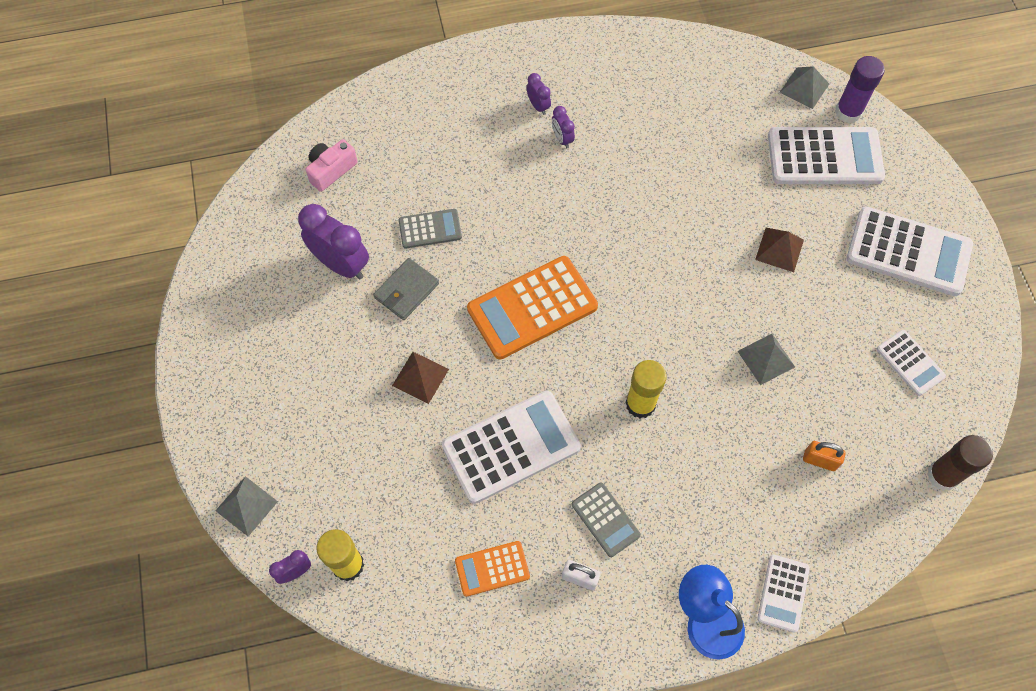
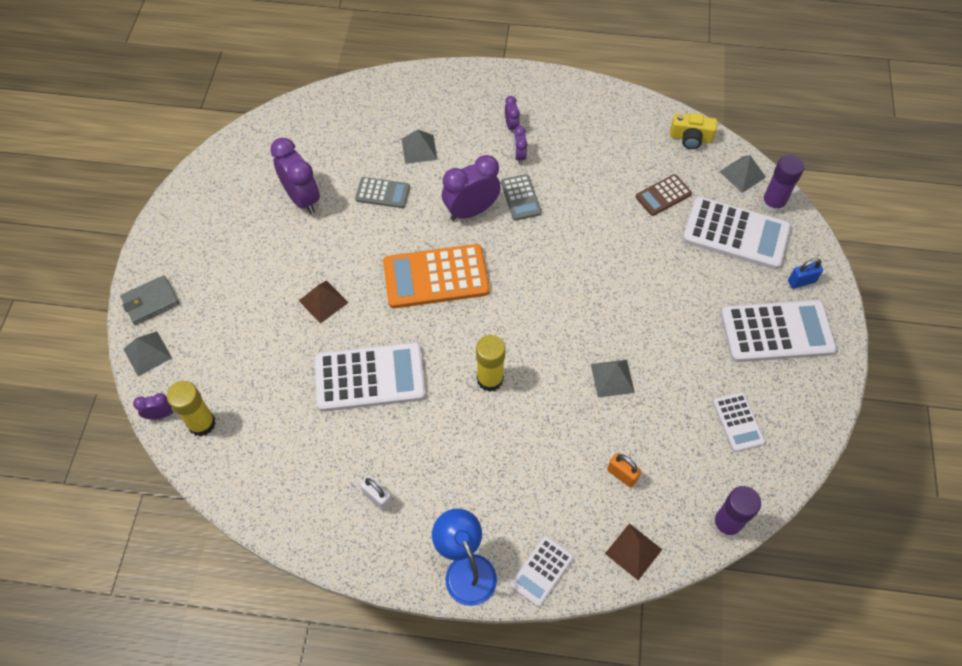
camera: 20 degrees right, 5 degrees down
pink camera [306,139,358,192] -> none
grey wallet [373,258,439,320] -> grey wallet moved to [120,275,179,325]
orange calculator [455,541,530,597] -> none
grey calculator [572,483,641,557] -> grey calculator moved to [501,174,542,221]
brown pyramid [755,228,804,272] -> brown pyramid moved to [605,523,662,580]
white calculator [846,206,973,296] -> white calculator turned 45 degrees counterclockwise [721,300,837,362]
brown glue stick [927,435,993,491] -> purple glue stick [712,486,761,539]
none -> grey pyramid [402,130,438,164]
none -> purple clock [442,155,501,221]
none -> brown calculator [636,174,692,216]
none -> yellow camera [670,113,717,149]
none -> blue padlock [788,258,823,289]

